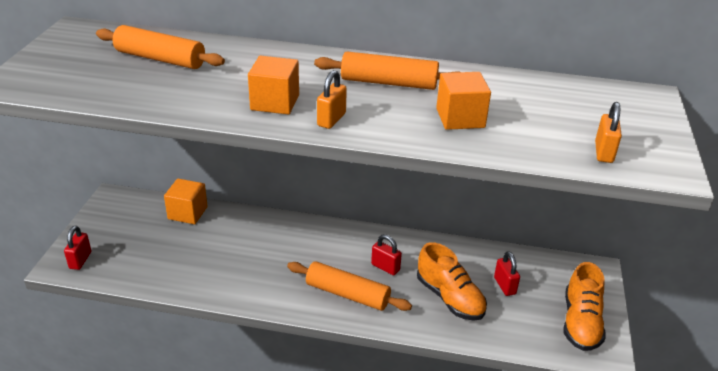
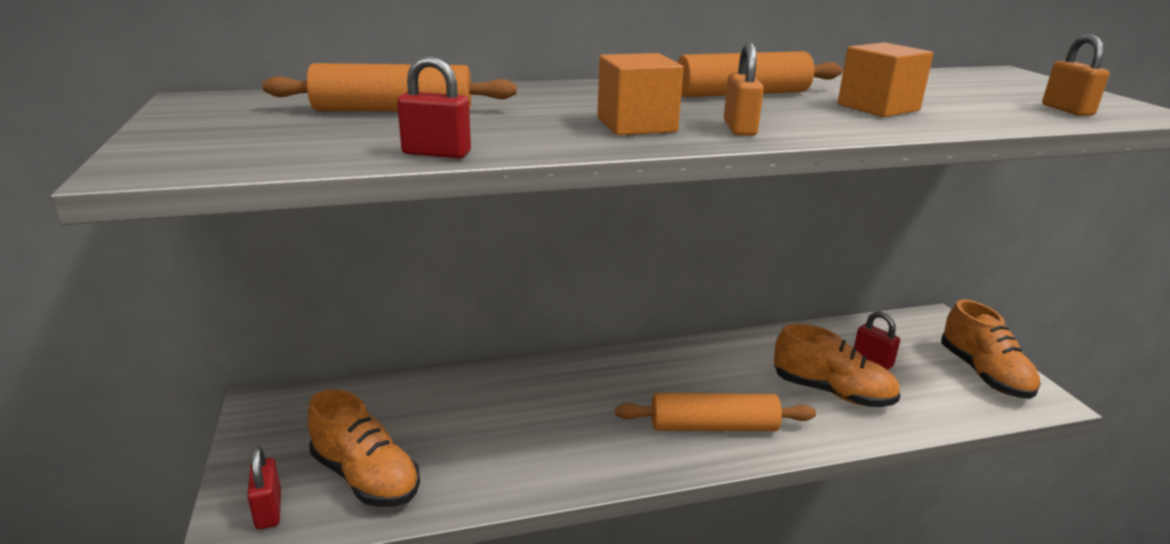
camera: 25 degrees left, 10 degrees down
orange cube [164,179,208,224] -> none
red padlock [371,234,402,275] -> red padlock moved to [397,56,471,158]
none -> orange shoe [308,389,420,507]

